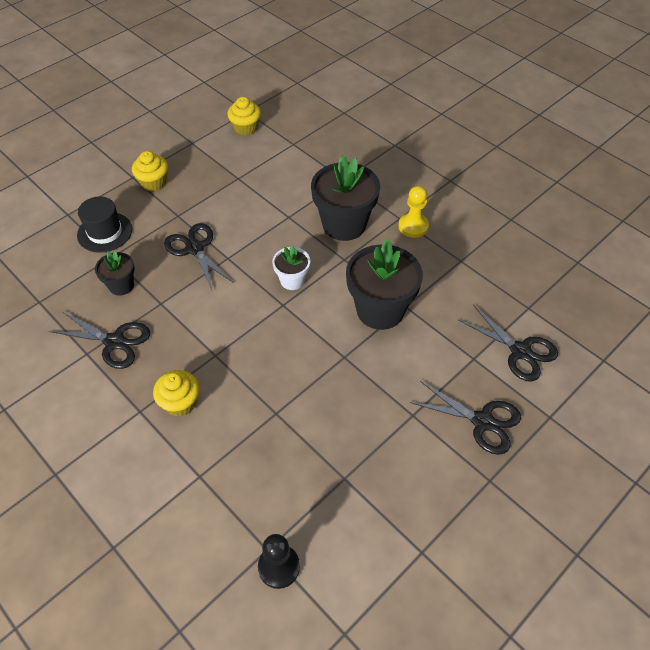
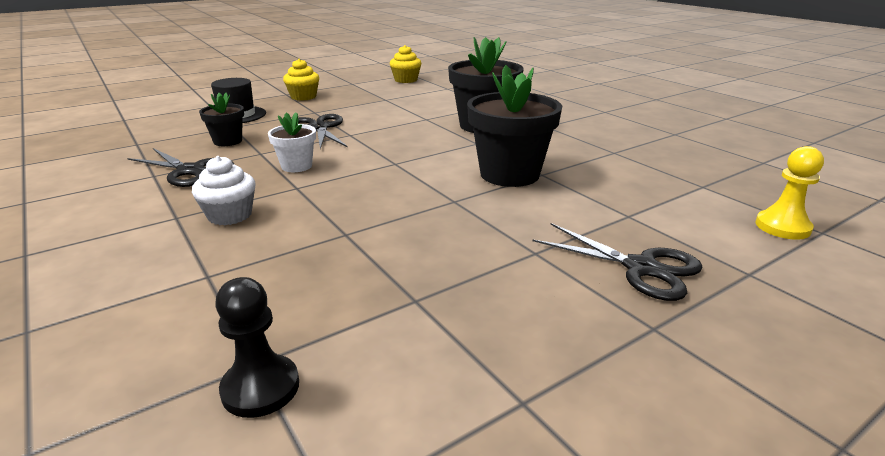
camera: 10 degrees right, 25 degrees down
yellow cupcake [153,370,199,417] -> white cupcake [192,156,256,225]
white flower pot [272,245,310,290] -> white flower pot moved to [268,112,316,172]
yellow pawn [398,186,429,238] -> yellow pawn moved to [756,146,824,240]
black scissors [458,305,558,382] -> none

